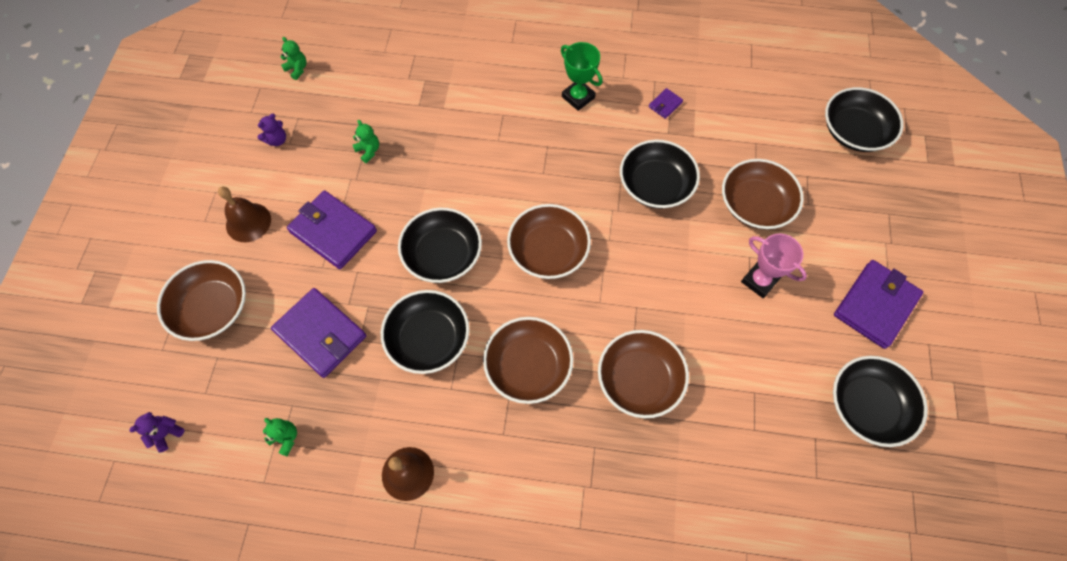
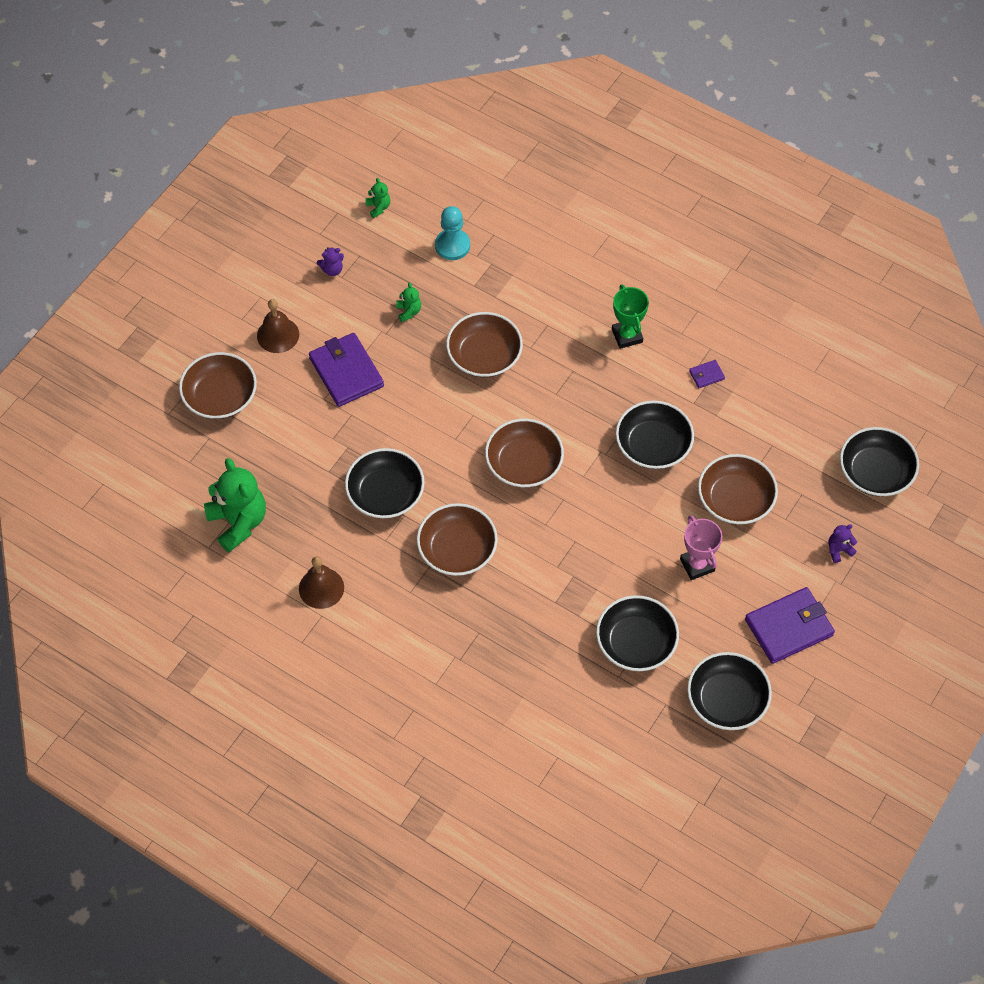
camera: 25 degrees right, 5 degrees down
purple teddy bear [130,412,185,453] -> purple teddy bear moved to [829,524,857,563]
green teddy bear [263,418,297,456] -> green teddy bear [204,458,266,552], size x2.24
purple wallet [271,288,366,378] -> none
black bowl [398,208,482,283] -> black bowl moved to [596,595,679,671]
brown bowl [598,330,689,418] -> brown bowl moved to [446,312,523,377]
none -> turquoise pawn [435,206,470,260]

